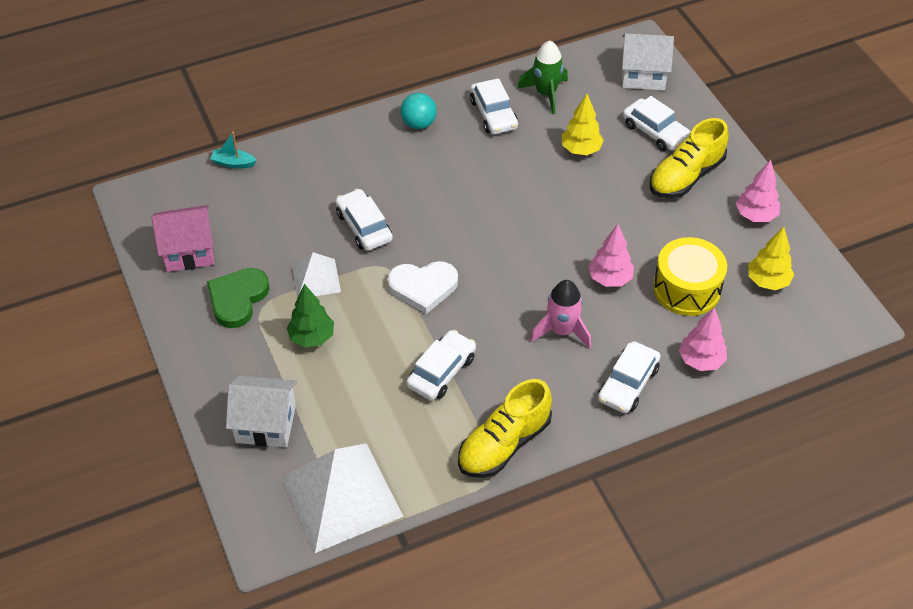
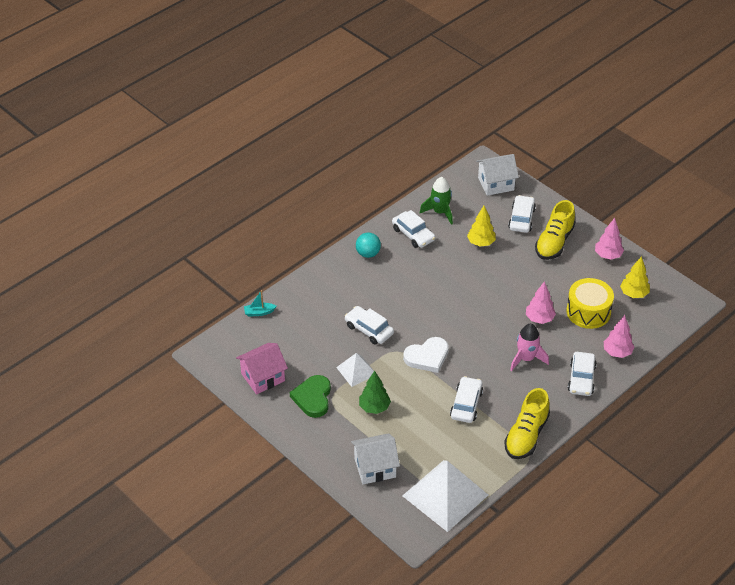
camera: 20 degrees left, 5 degrees down
white car [623,96,691,151] -> white car turned 105 degrees counterclockwise [508,195,536,233]

